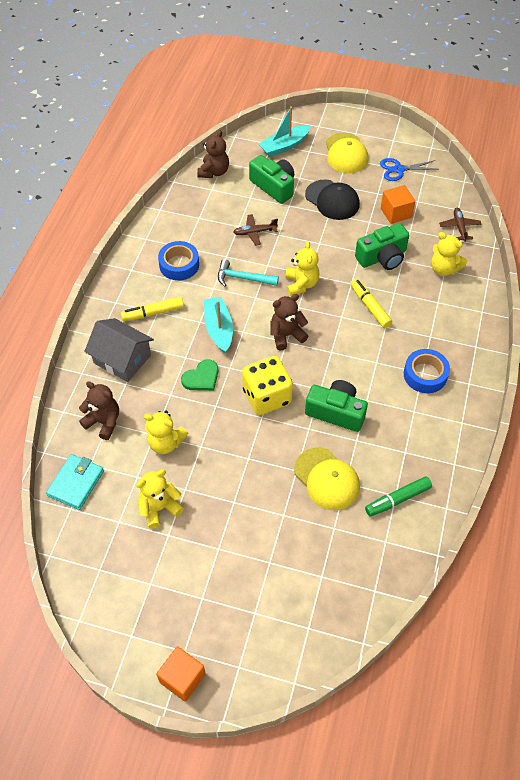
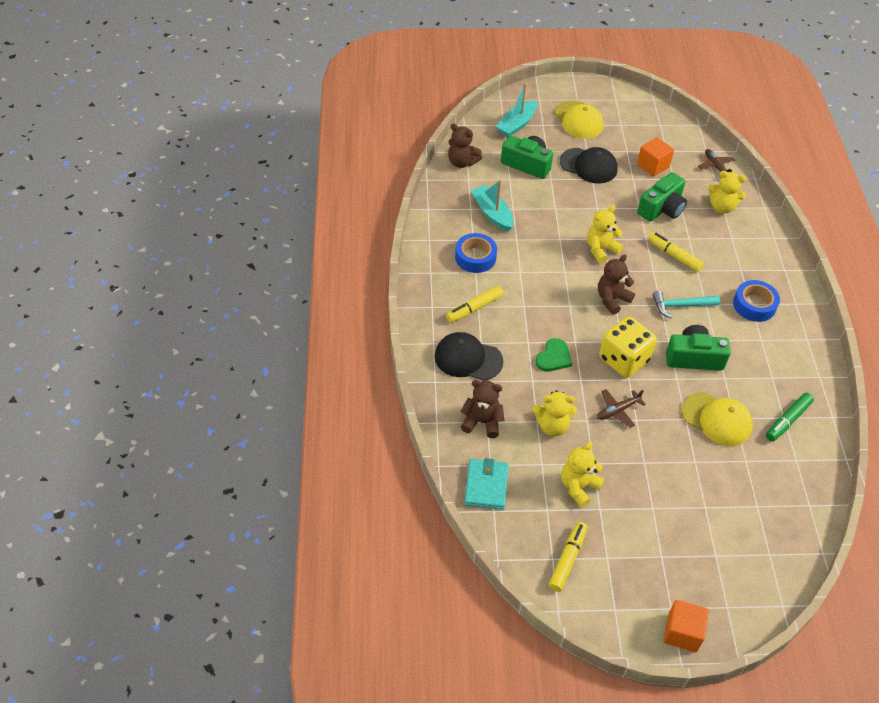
camera: 20 degrees left, 5 degrees down
grey house [84,318,154,382] -> black cap [435,332,504,381]
brown teddy bear [197,130,229,178] -> brown teddy bear turned 120 degrees clockwise [448,124,482,168]
turquoise boat [204,297,233,353] -> turquoise boat moved to [471,180,513,232]
turquoise hammer [218,259,279,287] -> turquoise hammer moved to [653,291,720,318]
brown plane [233,214,278,245] -> brown plane moved to [597,389,646,428]
yellow teddy bear [285,241,319,296] -> yellow teddy bear turned 105 degrees counterclockwise [587,205,623,263]
blue scissors [380,158,439,181] -> none
none -> yellow marker [549,522,587,592]

